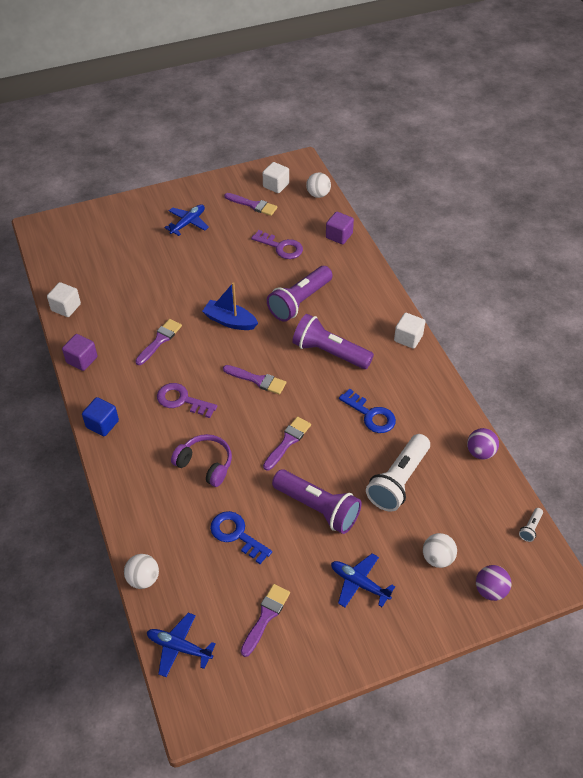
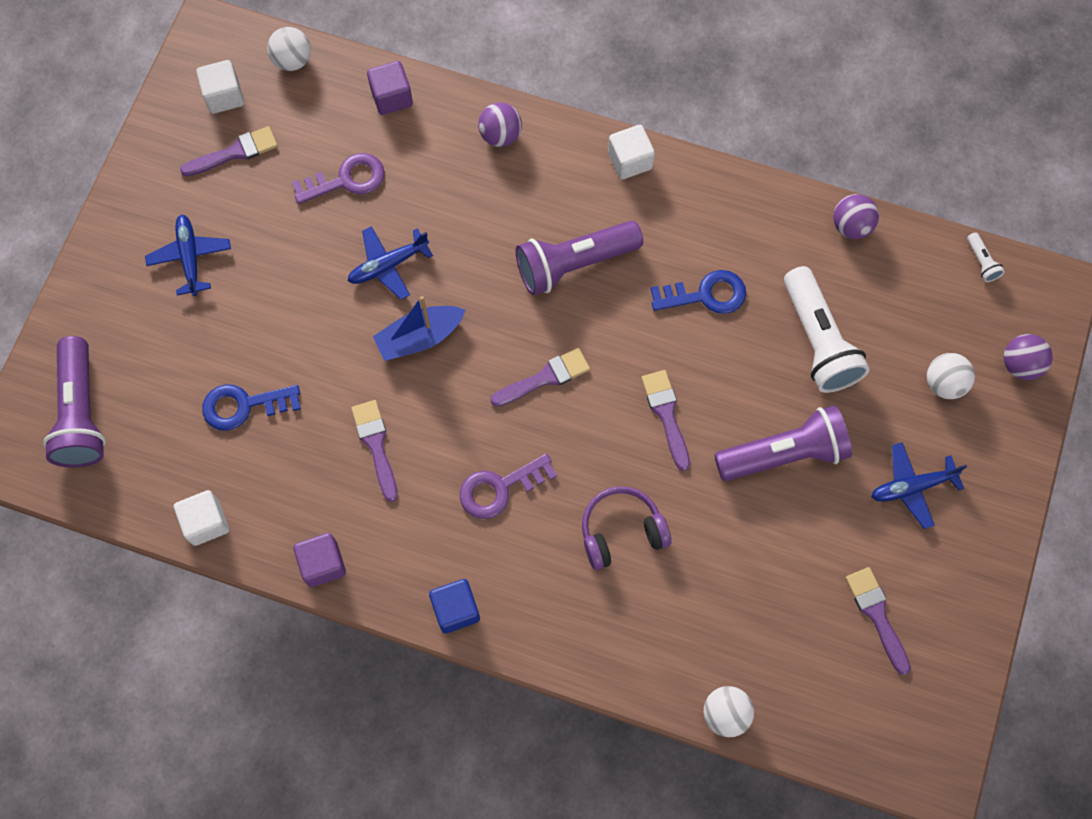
camera: 50 degrees left, 20 degrees up
blue plane [147,613,216,677] -> blue plane moved to [348,226,433,300]
blue key [210,511,272,564] -> blue key moved to [202,384,301,431]
purple flashlight [267,266,333,322] -> purple flashlight moved to [43,336,106,467]
none -> purple ball [478,102,522,147]

